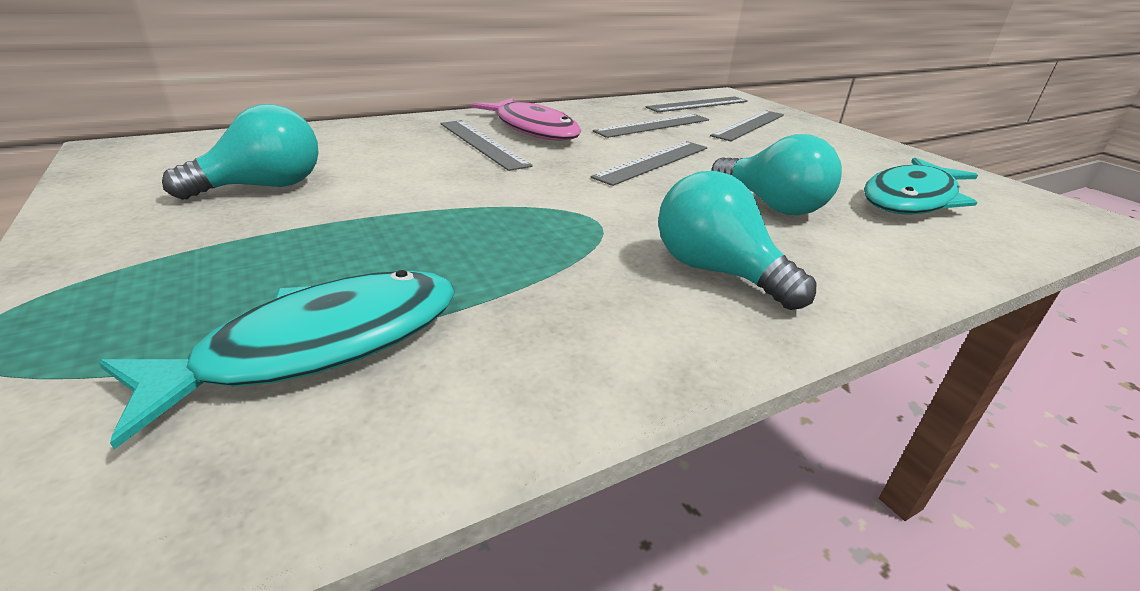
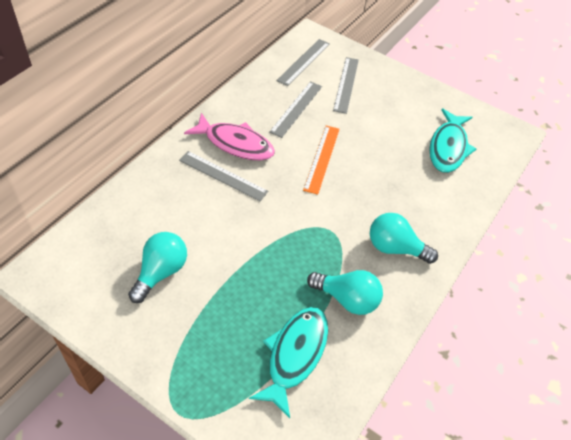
camera: 30 degrees left, 20 degrees up
grey ruler [590,141,707,186] -> orange ruler [303,125,340,195]
turquoise light bulb [711,134,842,215] -> turquoise light bulb moved to [307,270,383,315]

